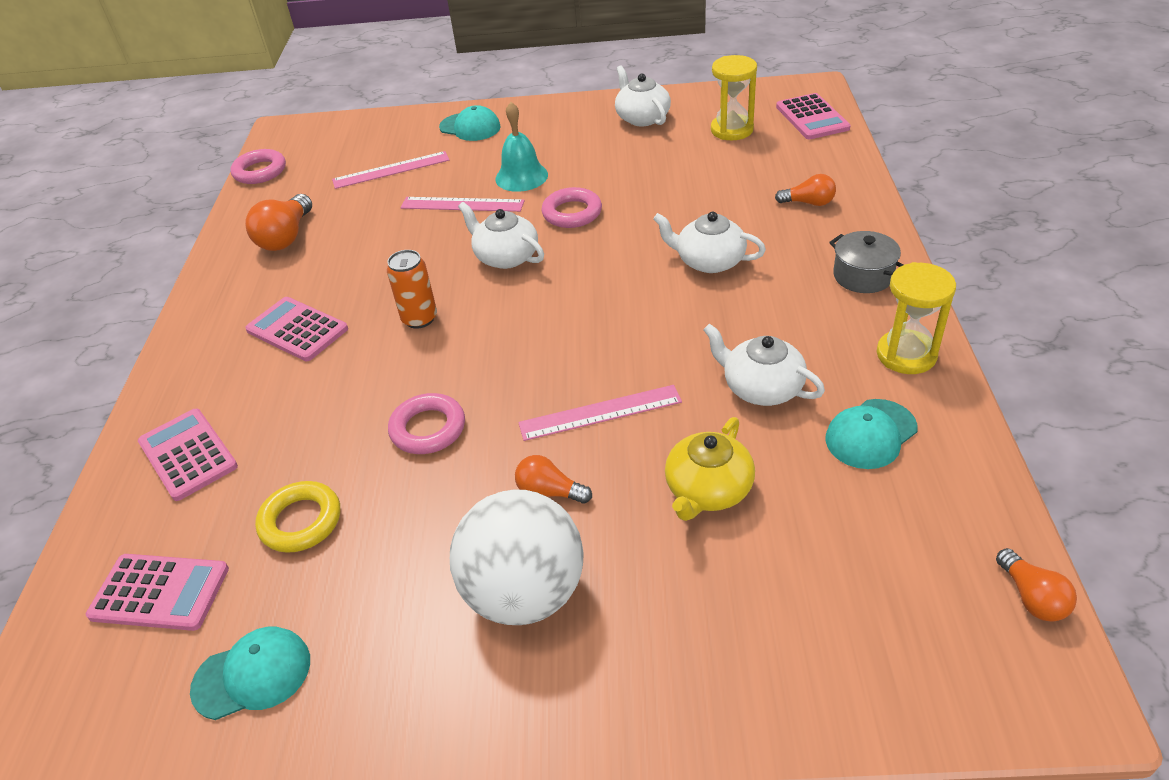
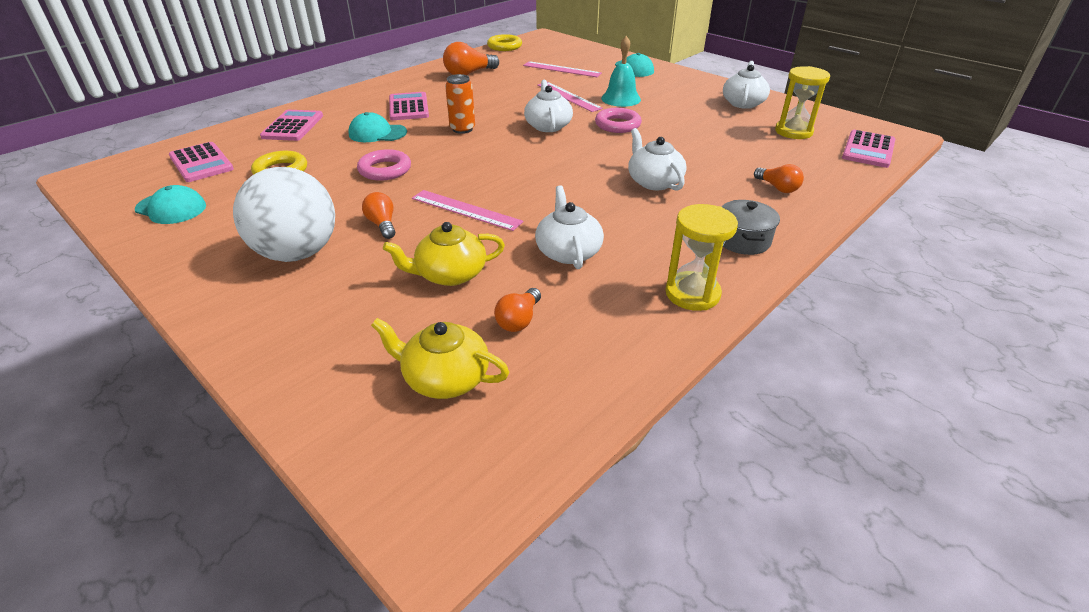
camera: 40 degrees right, 5 degrees down
pink ring [230,149,286,184] -> yellow ring [487,34,522,51]
turquoise cap [825,399,917,469] -> turquoise cap moved to [348,112,407,142]
orange light bulb [996,548,1077,622] -> orange light bulb moved to [494,288,541,332]
none -> yellow teapot [371,318,509,399]

